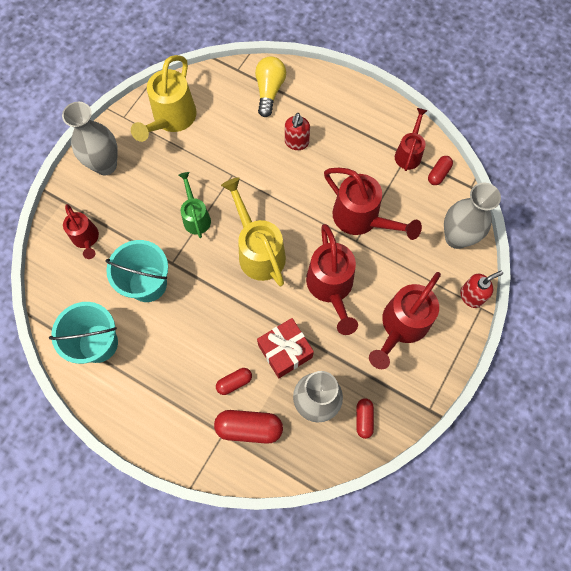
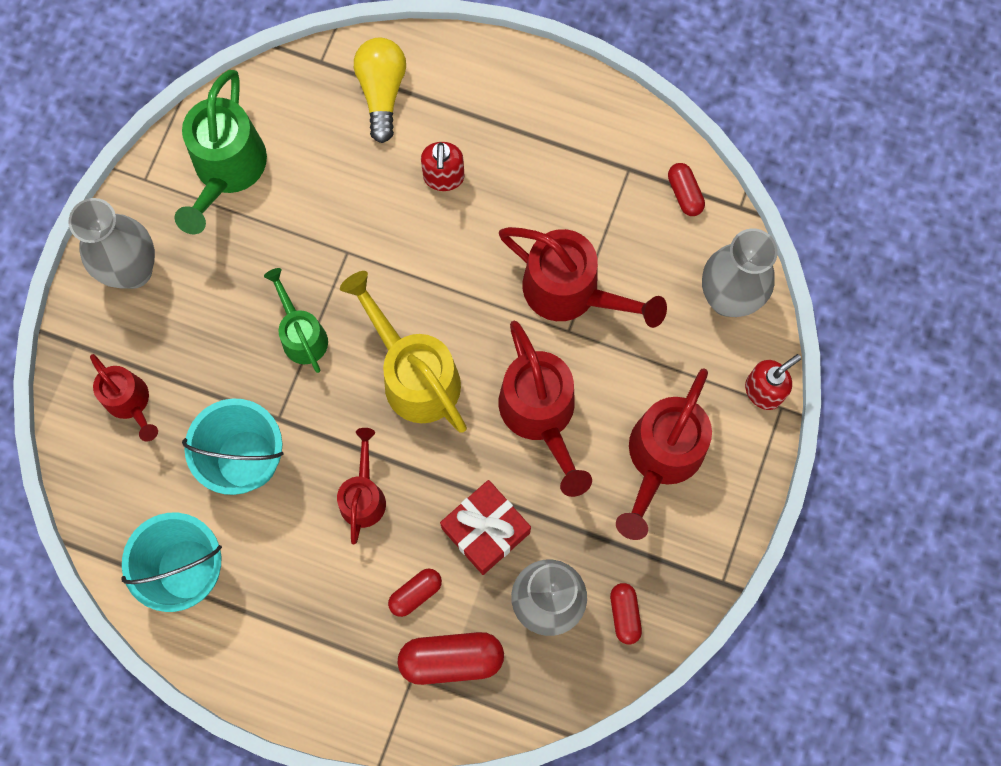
camera: 10 degrees left, 5 degrees up
yellow watering can [131,55,197,142] -> green watering can [174,70,267,234]
red watering can [395,108,428,171] -> red watering can moved to [337,428,386,544]
red capsule [428,156,453,185] -> red capsule turned 45 degrees counterclockwise [668,163,705,216]

